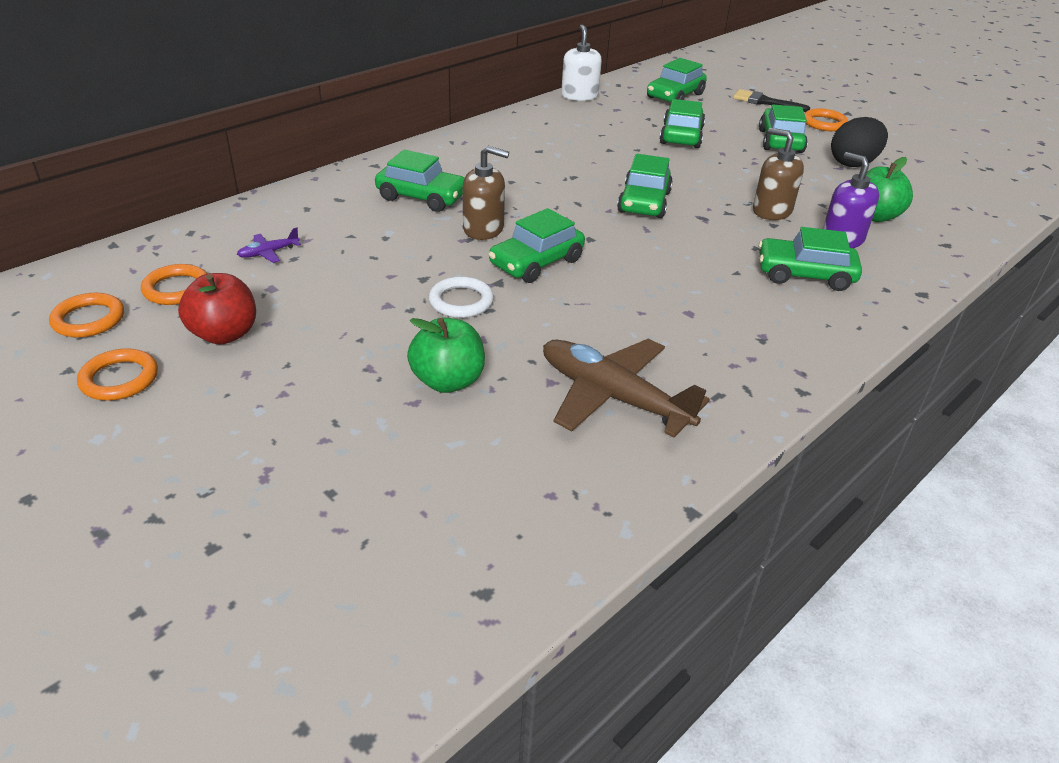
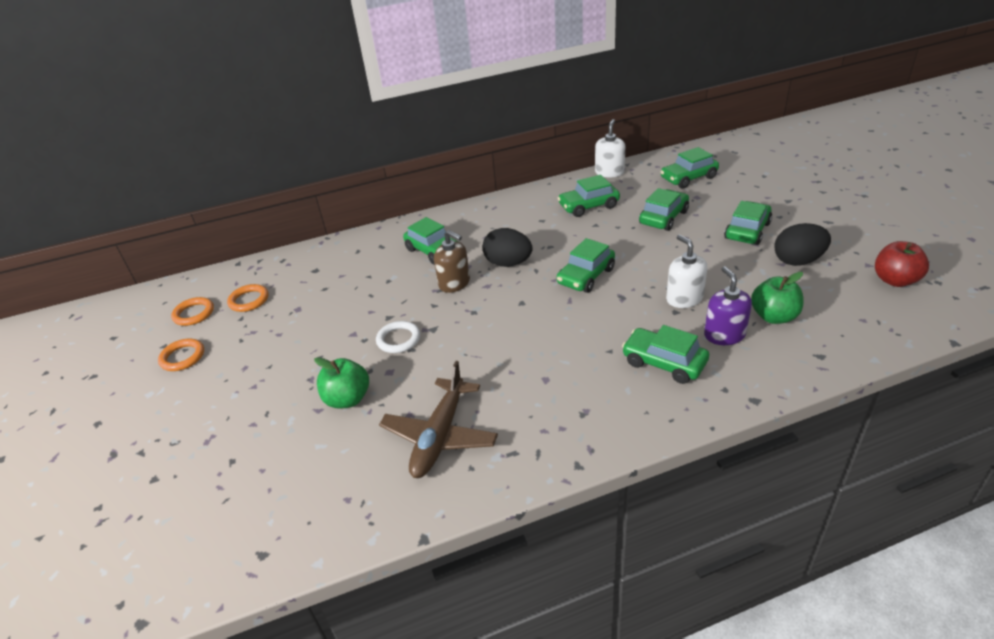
camera: 30 degrees right, 0 degrees up
red apple [178,273,256,345] -> red apple moved to [875,241,929,287]
purple plane [237,227,301,263] -> none
green car [488,208,585,283] -> green car moved to [558,175,620,217]
brown plane [543,339,710,438] -> brown plane turned 135 degrees counterclockwise [379,361,498,478]
black brush [733,89,810,112] -> none
brown soap dispenser [753,128,804,220] -> white soap dispenser [666,235,707,308]
orange ring [804,109,848,131] -> none
none -> black egg [483,228,533,267]

